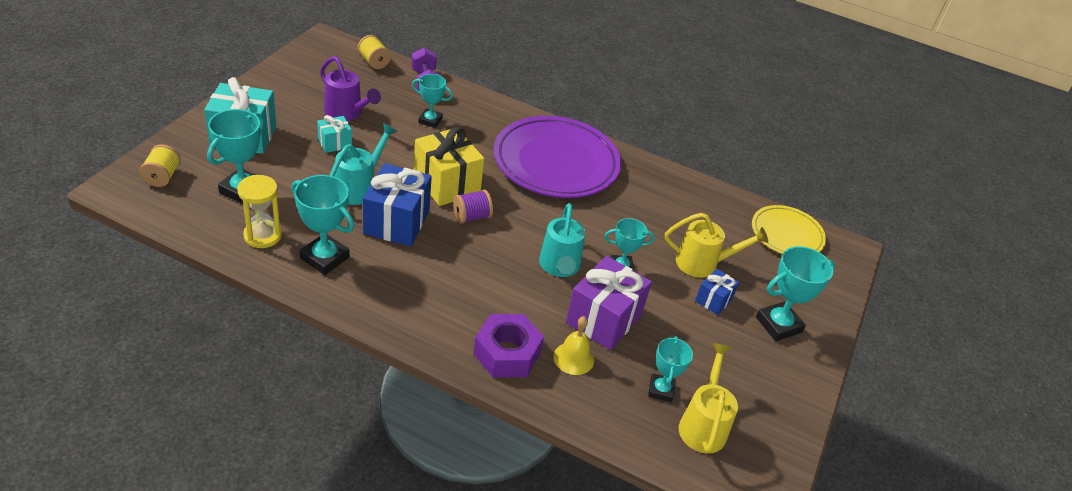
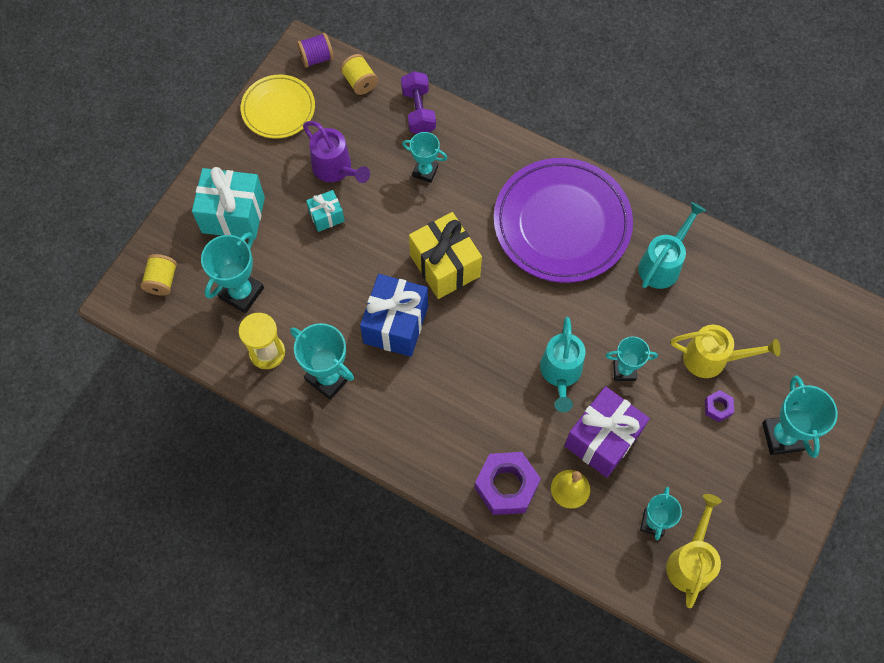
camera: 10 degrees right, 25 degrees up
turquoise watering can [330,123,398,205] -> turquoise watering can moved to [638,202,706,289]
purple spool [453,190,493,223] -> purple spool moved to [297,33,334,68]
blue gift [695,269,739,315] -> purple nut [705,390,734,422]
yellow plate [752,205,826,254] -> yellow plate moved to [241,74,315,139]
turquoise trophy [756,246,835,341] -> turquoise trophy turned 75 degrees counterclockwise [762,376,838,458]

